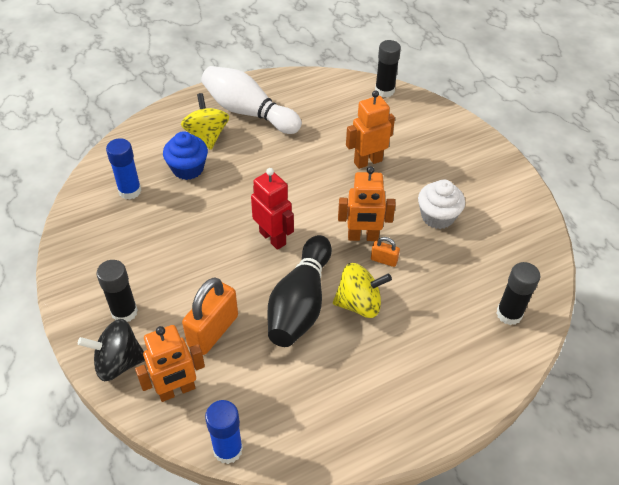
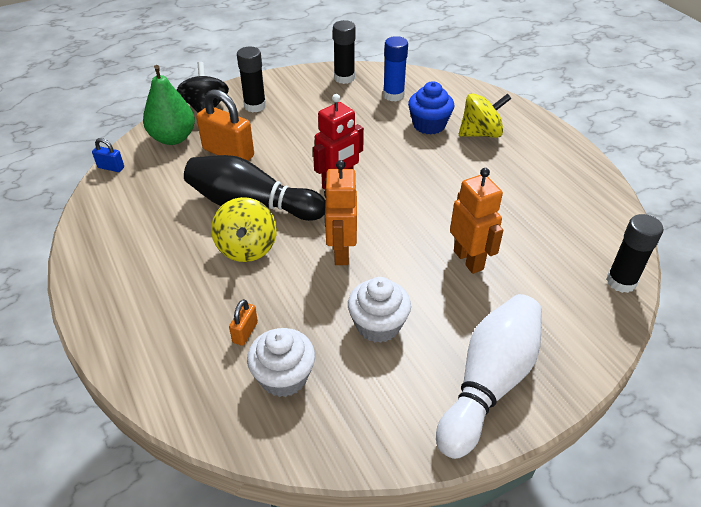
camera: 90 degrees right, 5 degrees down
orange robot [135,325,205,402] -> green pear [143,65,195,145]
white bowling pin [201,66,302,134] -> white bowling pin moved to [436,294,542,459]
blue glue stick [205,400,243,464] -> blue padlock [92,138,124,172]
orange padlock [371,237,400,267] -> orange padlock moved to [229,299,258,346]
black glue stick [496,262,540,325] -> black glue stick moved to [333,20,356,84]
none -> white cupcake [247,328,315,397]

